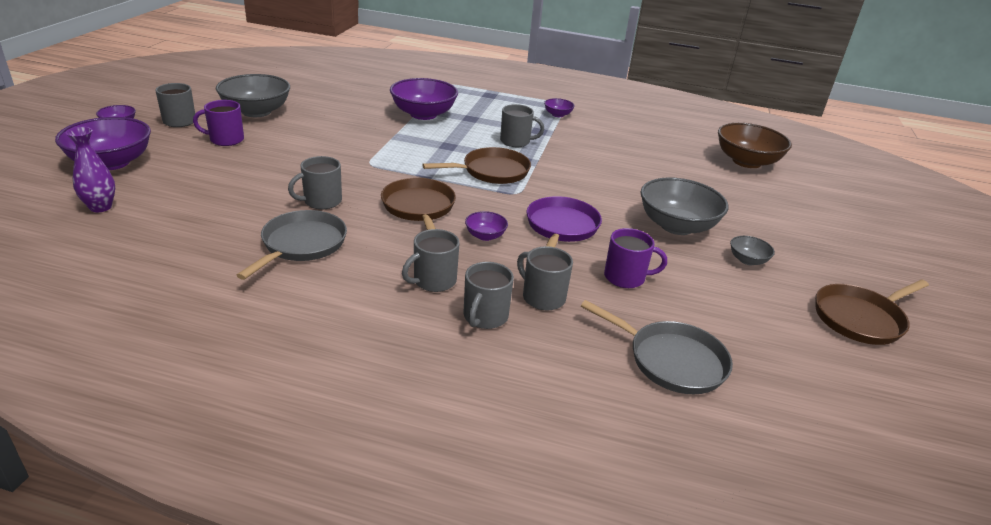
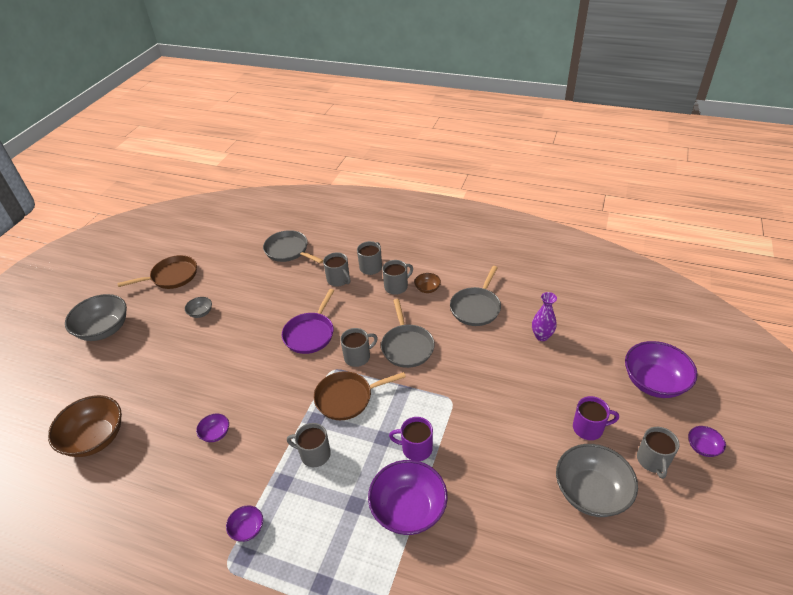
camera: 170 degrees left, 10 degrees up
purple vase [65,127,115,212] -> purple vase moved to [532,292,557,341]
grey mug [288,156,342,210] -> grey mug moved to [340,328,378,367]
brown pan [381,178,456,230] -> grey pan [381,299,435,368]
purple bowl [465,211,508,241] -> purple bowl moved to [196,413,229,442]
purple mug [604,228,667,288] -> purple mug moved to [389,417,433,461]
grey bowl [641,178,729,235] -> grey bowl moved to [65,294,127,341]
none -> brown bowl [414,273,441,293]

